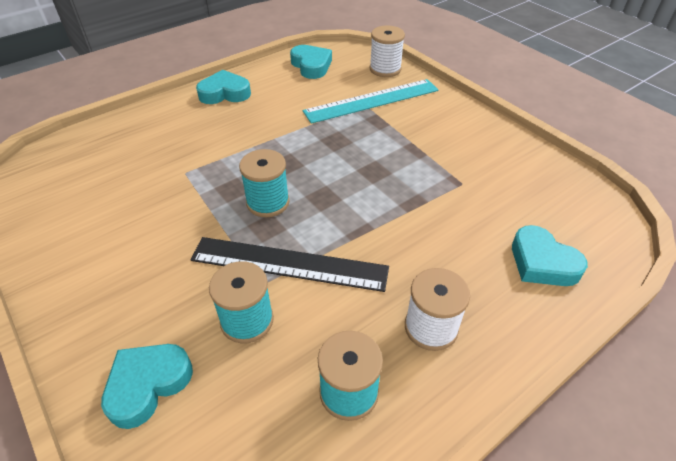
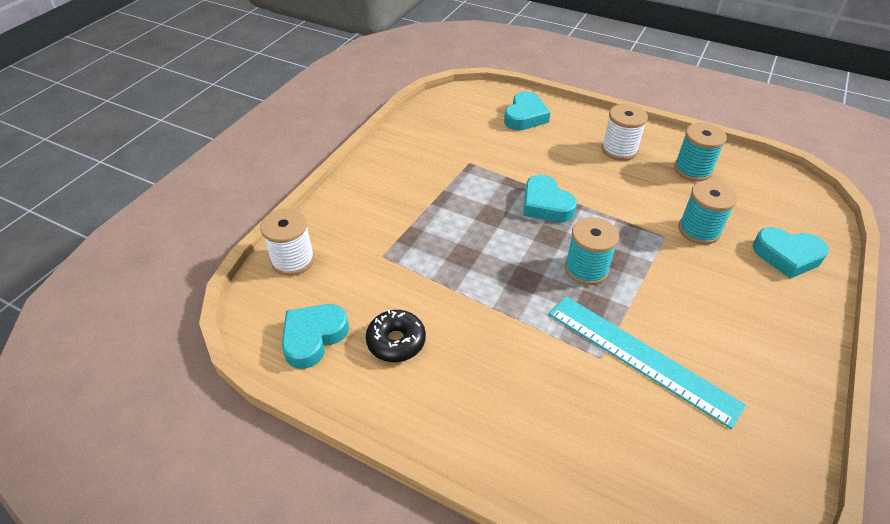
camera: 115 degrees left, 0 degrees up
black ruler [191,237,389,292] -> none
turquoise heart [196,70,251,104] -> turquoise heart moved to [523,175,577,222]
turquoise ruler [303,79,438,124] -> turquoise ruler moved to [549,296,746,429]
none -> black donut [366,310,426,362]

